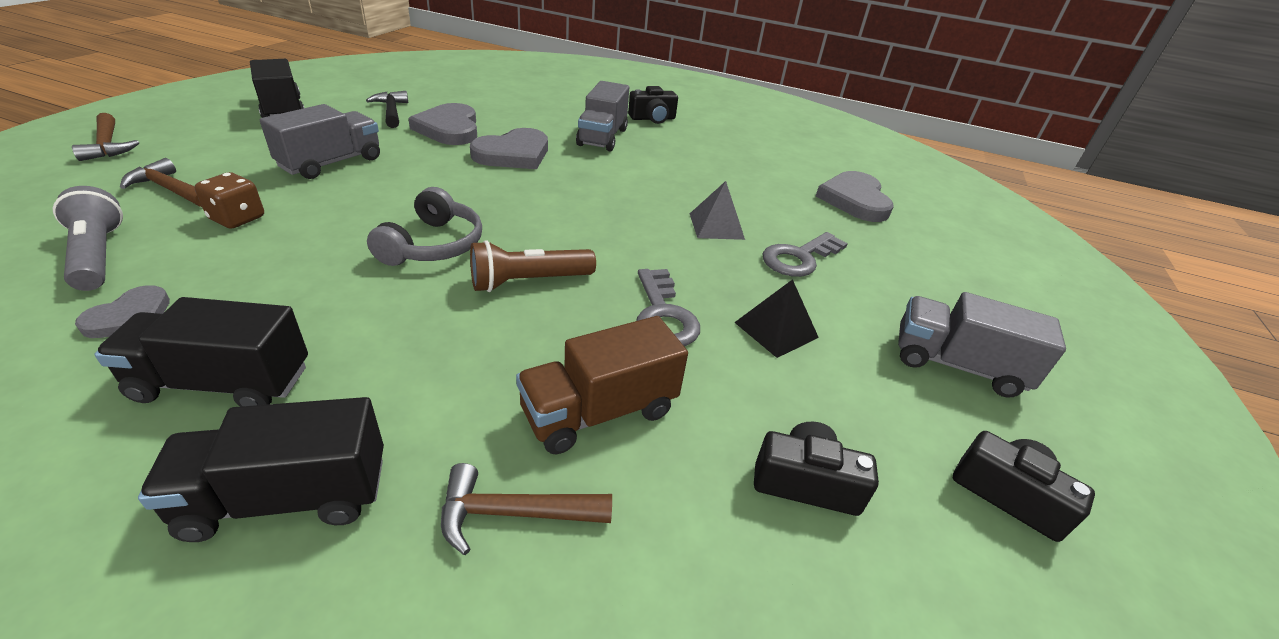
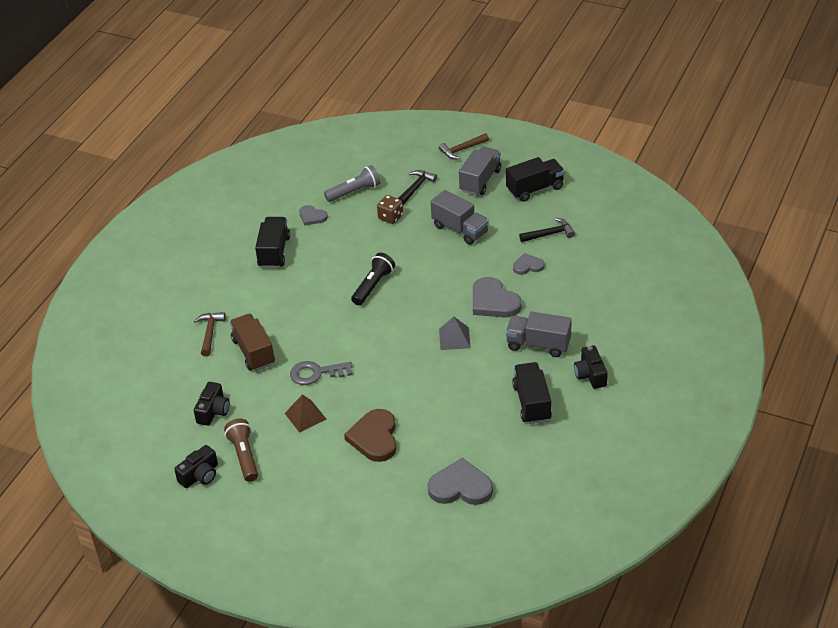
camera: 100 degrees right, 5 degrees up
brown hammer [120,158,202,207] -> black hammer [398,170,437,205]
black truck [138,397,384,542] -> black truck moved to [512,362,552,424]
grey headphones [367,187,482,266] -> black flashlight [351,253,395,305]
grey heart [408,103,477,145] -> grey heart [513,253,544,275], size x0.57
brown flashlight [470,240,596,292] -> brown flashlight moved to [224,419,258,482]
grey pyramid [690,181,745,240] -> grey pyramid moved to [439,317,471,350]
black pyramid [734,279,819,358] -> brown pyramid [285,394,327,433]
grey key [763,232,848,277] -> brown heart [344,409,397,462]
grey truck [898,292,1066,398] -> grey truck moved to [459,146,501,195]

